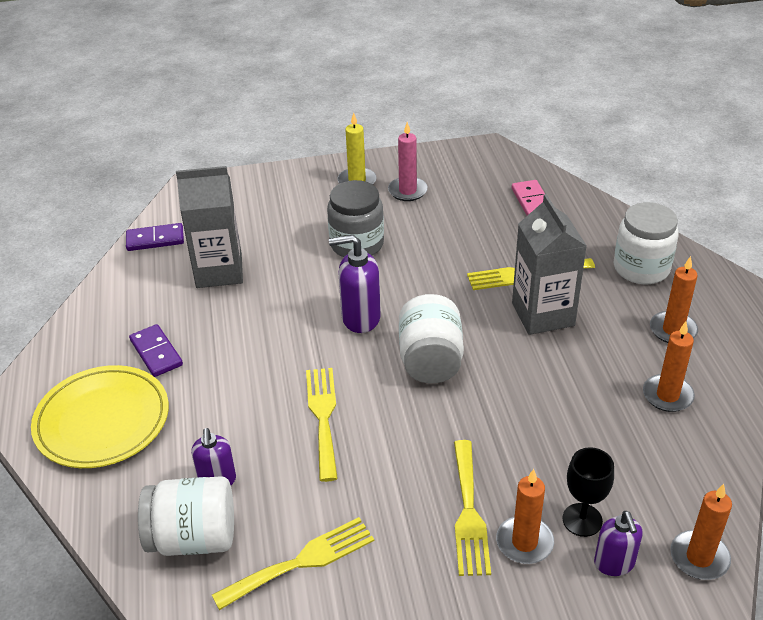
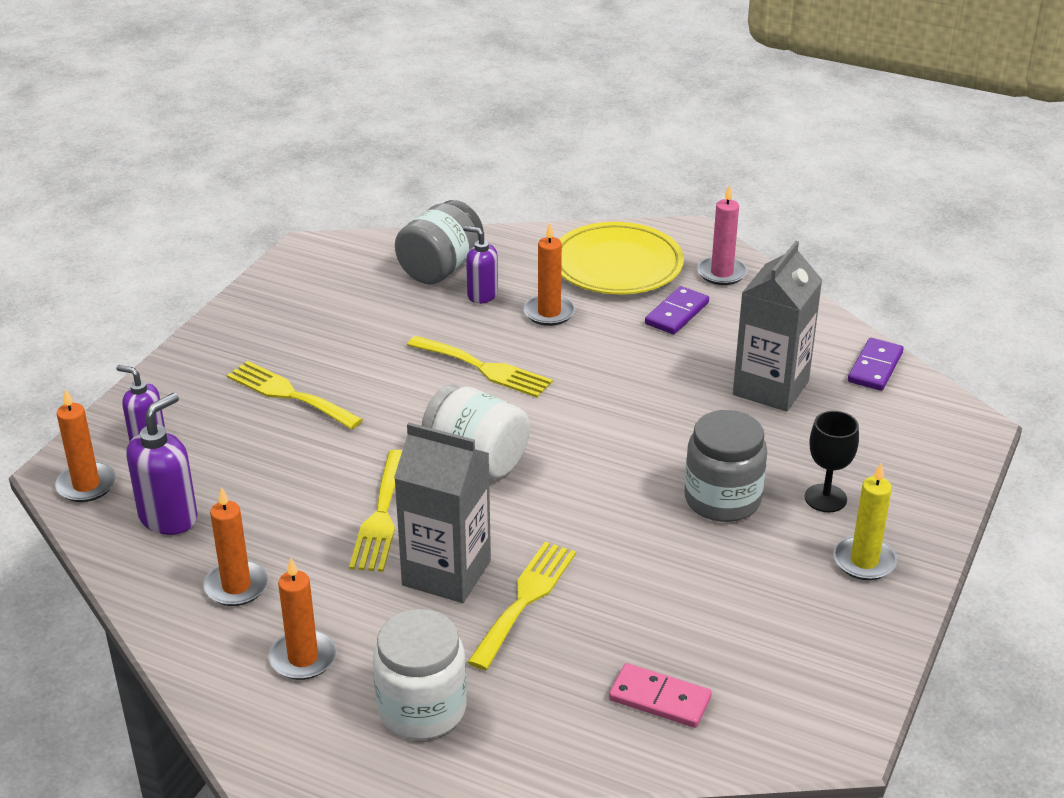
camera: 125 degrees right, 5 degrees down
purple domino [129,324,183,377] -> purple domino turned 60 degrees counterclockwise [645,286,709,334]
white jar [138,476,234,556] -> grey jar [395,200,483,285]
yellow fork [212,517,374,610] -> yellow fork moved to [349,450,402,572]
purple soap dispenser [329,235,381,333] -> purple soap dispenser moved to [126,393,198,535]
pink candle [388,122,428,201] -> pink candle moved to [697,184,748,285]
orange candle [496,469,554,564] -> orange candle moved to [523,223,575,326]
black goblet [563,447,614,537] -> black goblet moved to [805,411,859,512]

